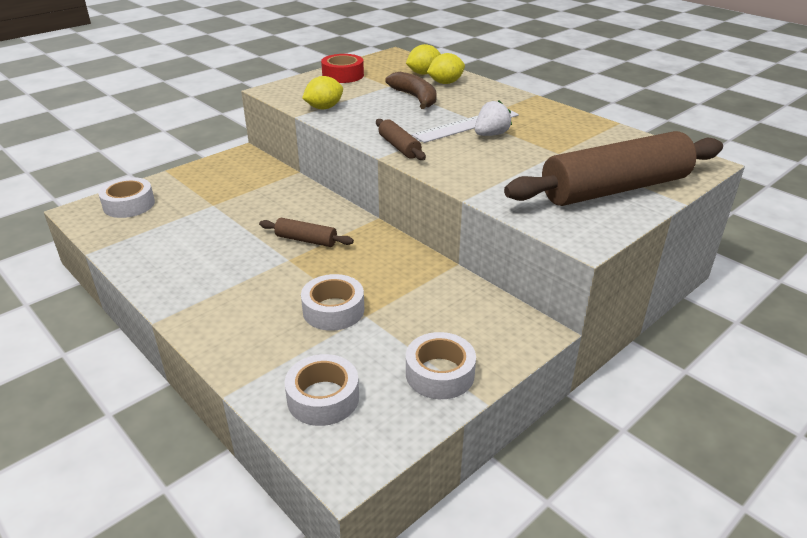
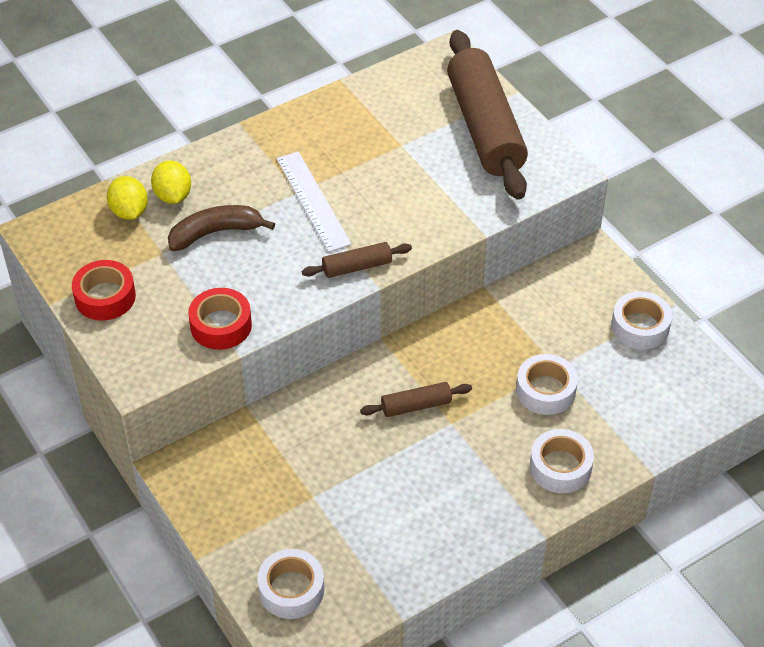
camera: 80 degrees left, 15 degrees up
brown rolling pin [259,218,354,247] -> brown rolling pin turned 45 degrees clockwise [360,382,472,417]
white tape [285,354,359,426] -> white tape moved to [530,429,594,493]
yellow lemon [302,76,343,109] -> red tape [188,288,252,350]
white strawberry [475,100,512,136] -> none

